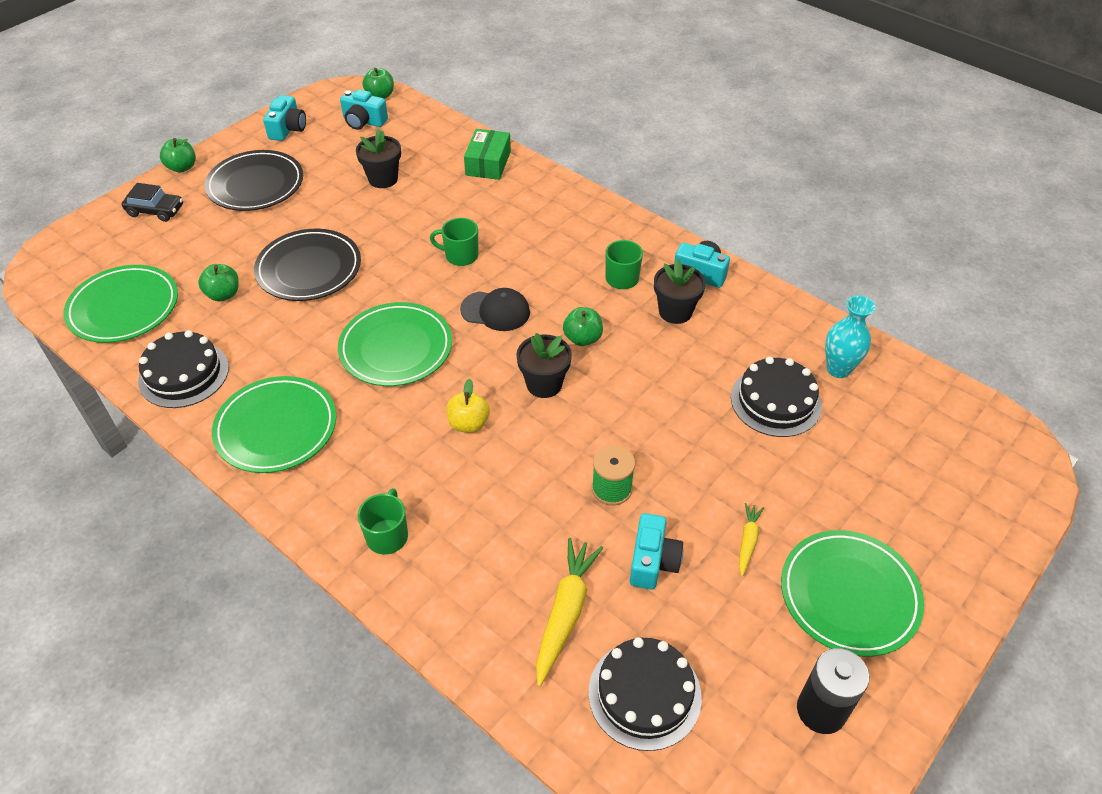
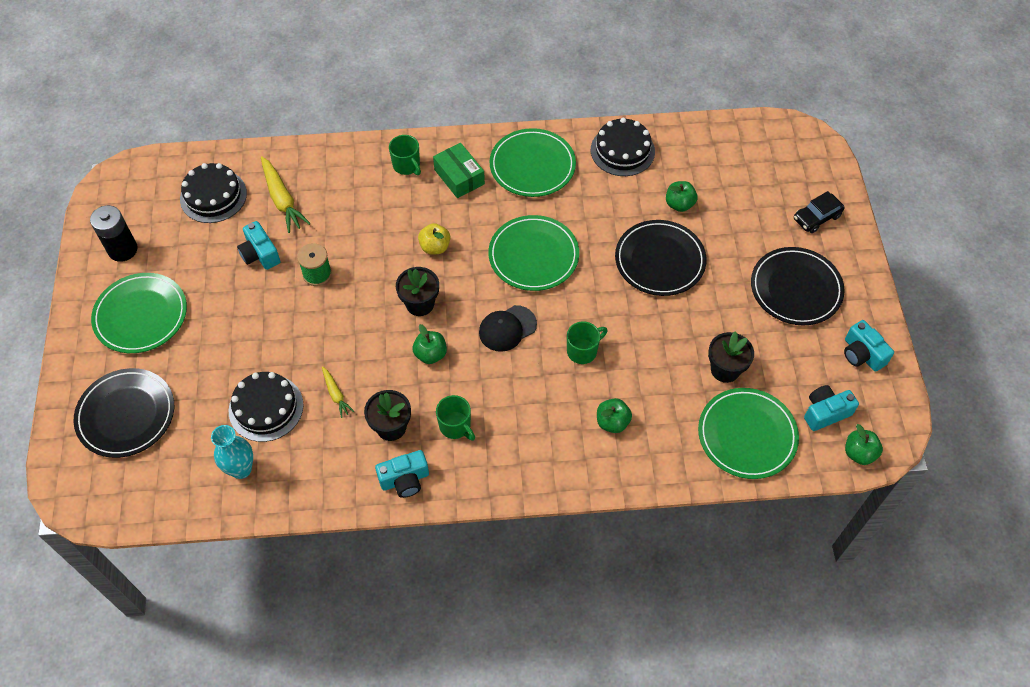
camera: 135 degrees right, 10 degrees up
green plate [63,265,178,343] -> green plate moved to [698,388,799,479]
green apple [160,138,196,173] -> green apple moved to [597,398,632,433]
green box [464,129,511,180] -> green box moved to [433,143,485,198]
yellow carrot [739,503,764,576] -> yellow carrot moved to [322,366,354,418]
none -> black plate [74,368,174,458]

